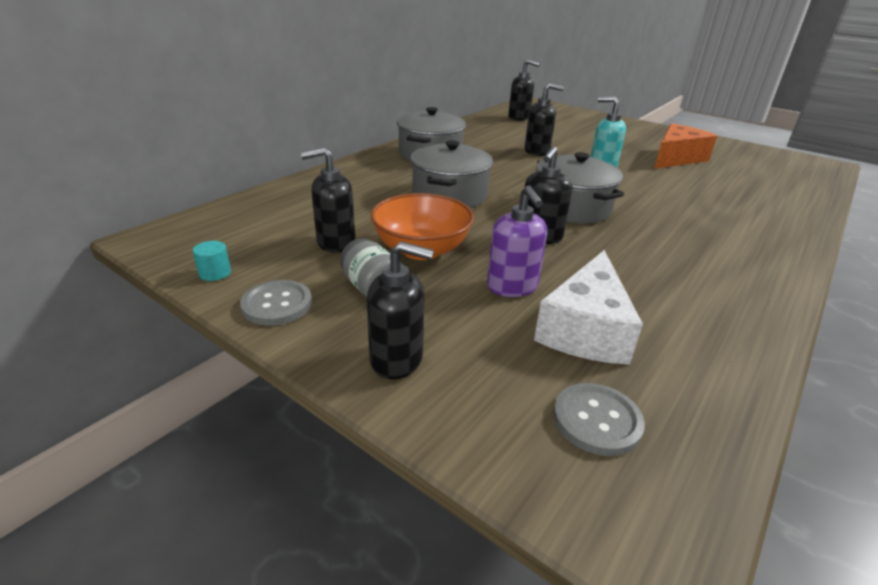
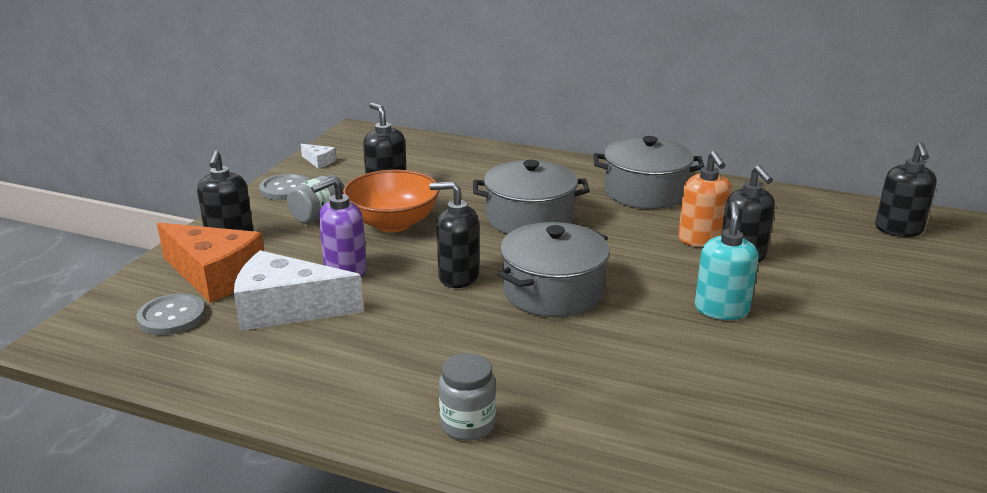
camera: 75 degrees right, 5 degrees down
turquoise cylinder [193,241,231,281] -> white cheese [301,144,336,168]
orange cheese [654,123,717,169] -> orange cheese moved to [157,222,264,303]
none -> grey jar [439,353,496,441]
none -> orange soap dispenser [678,151,732,247]

